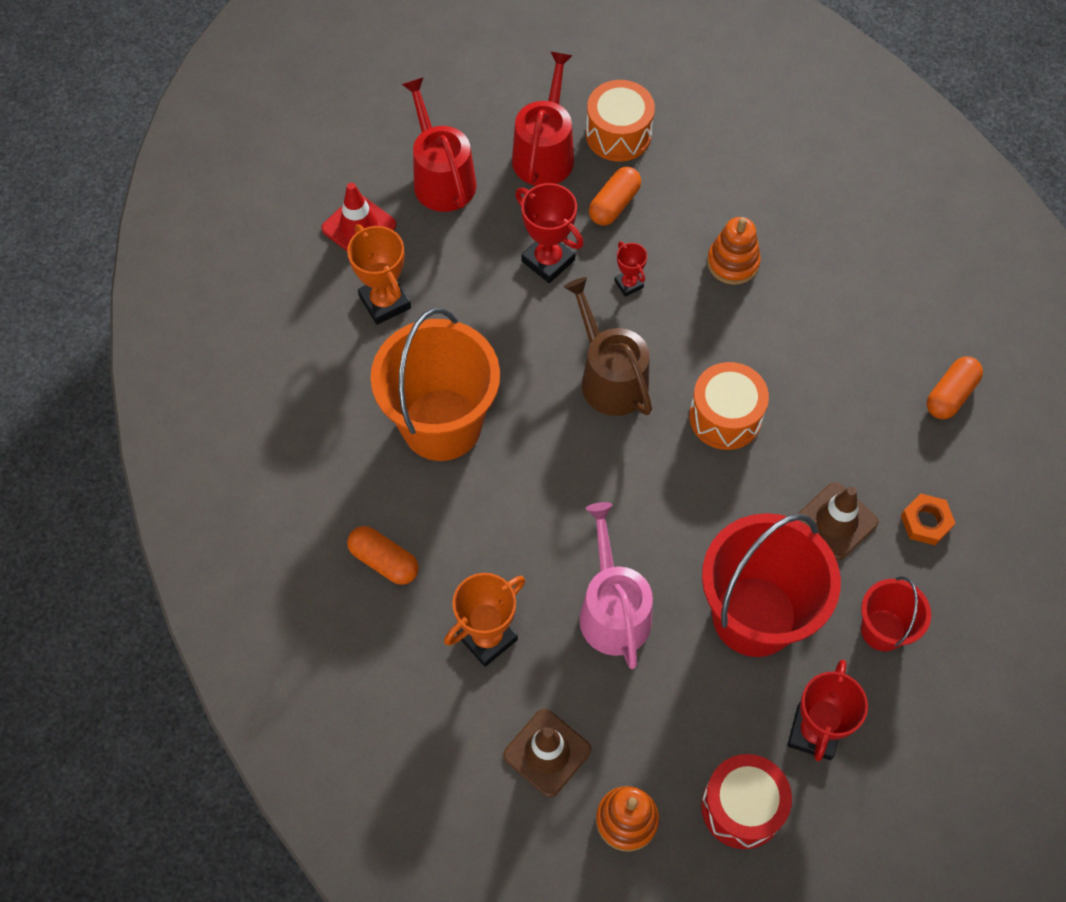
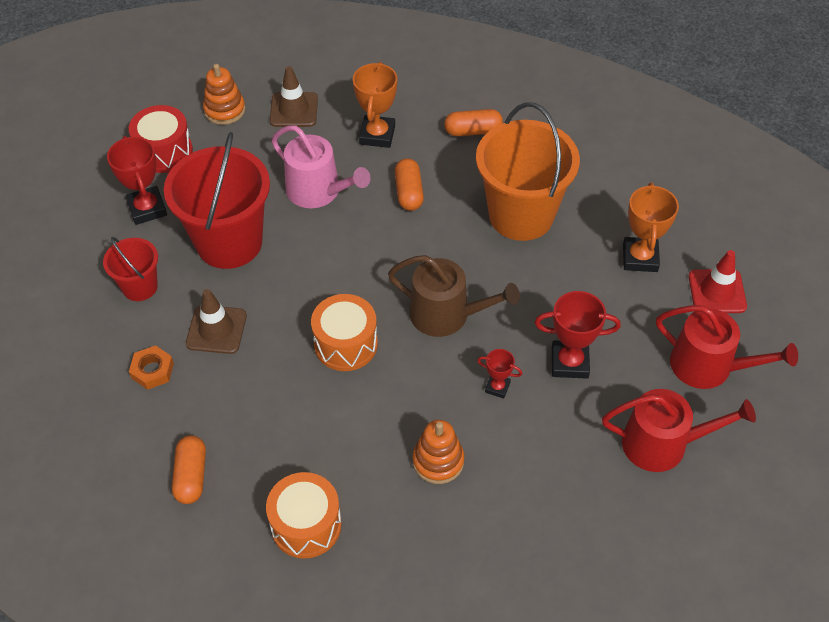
camera: 140 degrees right, 10 degrees down
orange trophy [347,224,411,325] -> orange trophy turned 75 degrees clockwise [623,183,679,272]
red watering can [512,51,574,186] -> red watering can turned 60 degrees counterclockwise [602,389,756,472]
orange drum [586,80,655,162] -> orange drum moved to [266,472,342,559]
orange capsule [589,167,641,225] -> orange capsule moved to [395,158,424,211]

